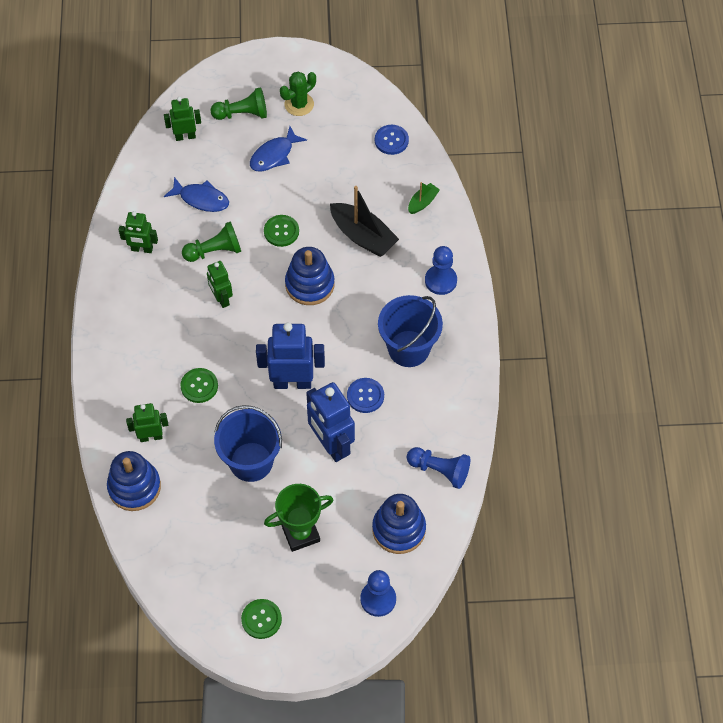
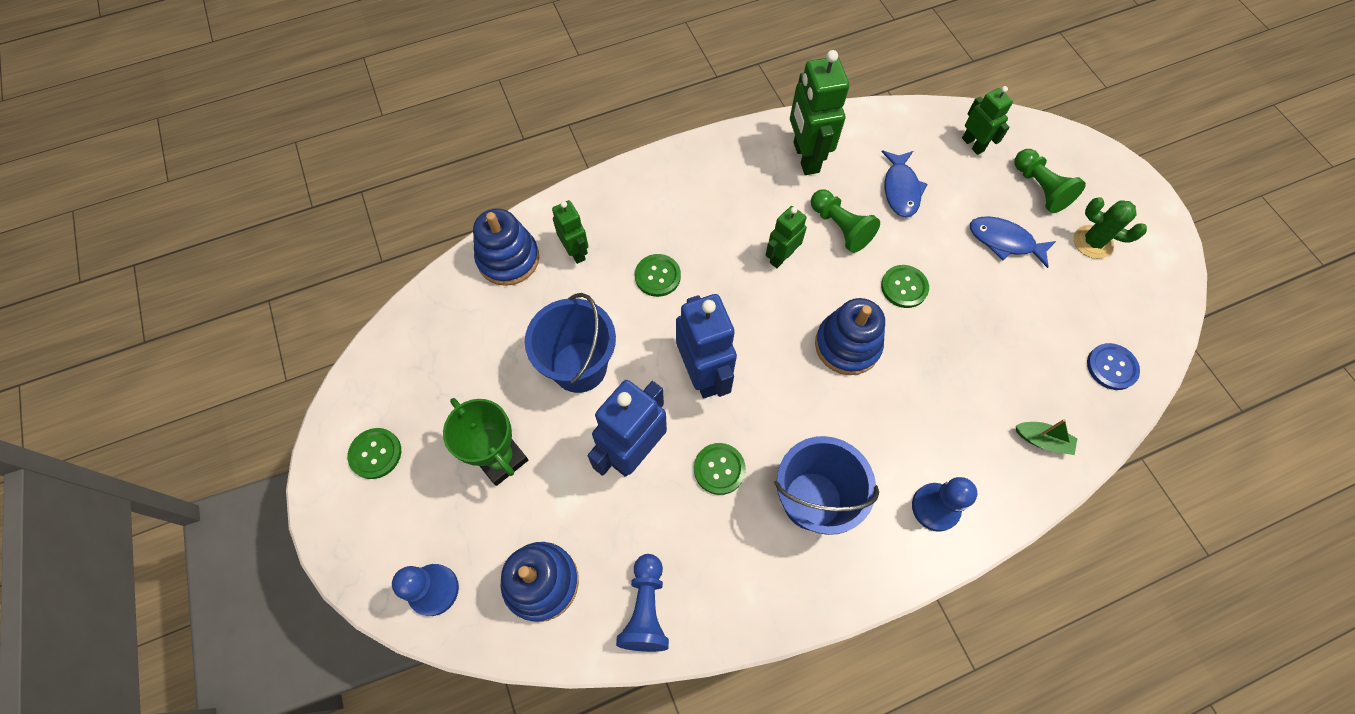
camera: 70 degrees right, 5 degrees up
green robot [119,211,158,253] -> green robot [790,50,849,175], size x1.71
black boat [330,186,399,257] -> none
blue button [347,378,384,413] -> green button [694,443,746,495]

